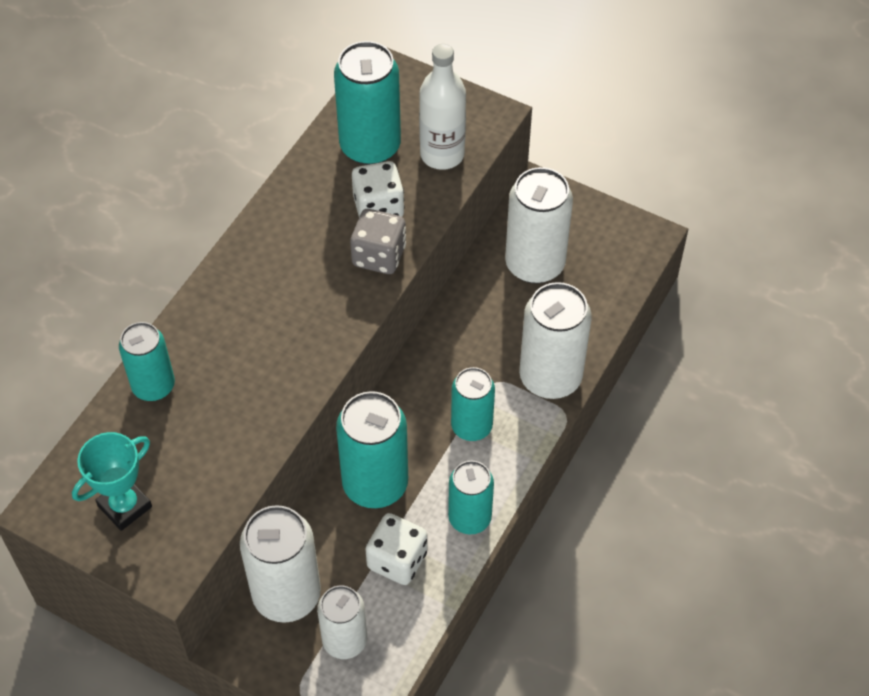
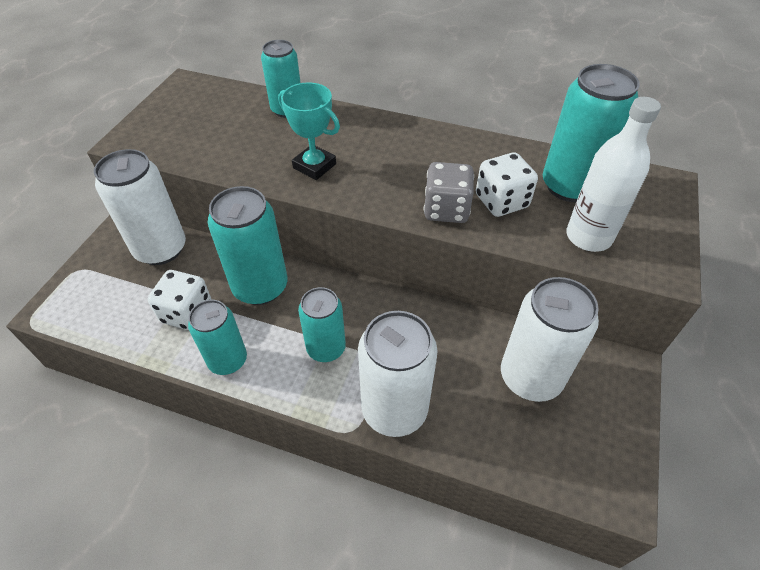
camera: 80 degrees right, 5 degrees down
turquoise trophy [72,432,152,531] -> turquoise trophy moved to [278,82,340,180]
white can [317,586,367,659] -> none

